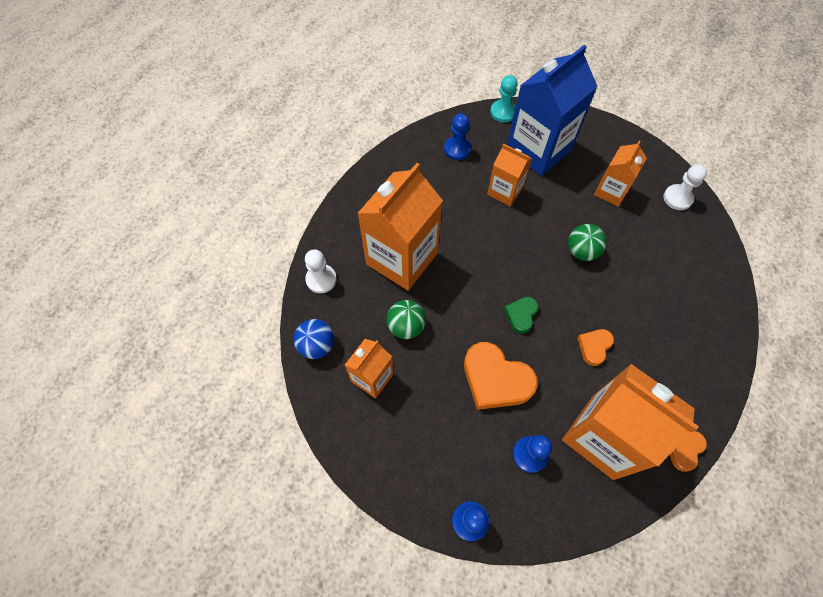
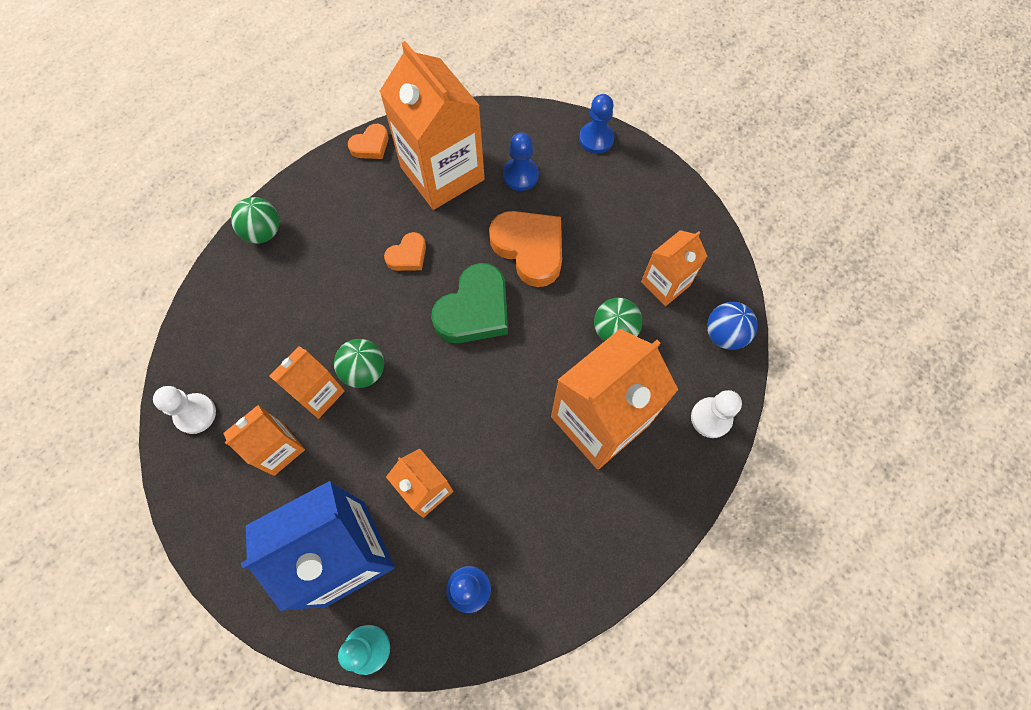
camera: 165 degrees left, 5 degrees up
green heart [504,297,538,334] -> green heart [431,263,508,343], size x1.89
none -> green ball [231,197,280,244]
none -> orange carton [270,346,345,419]

